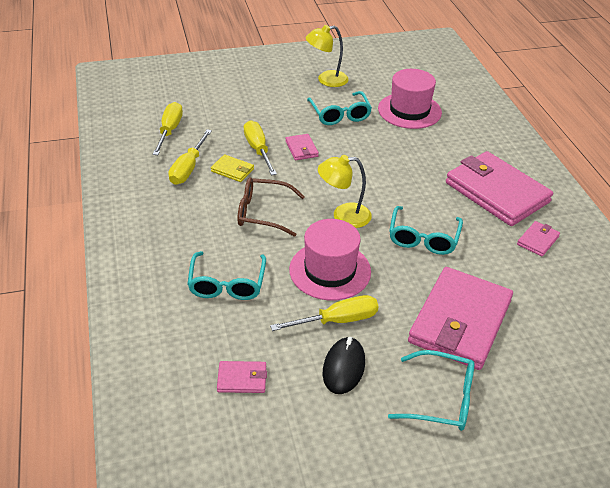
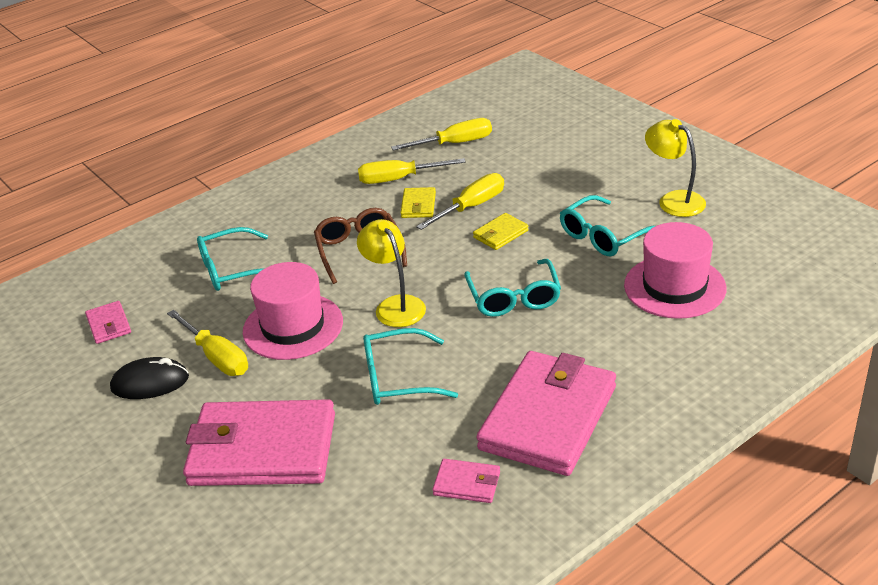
camera: 70 degrees right, 5 degrees down
pink wallet [285,134,319,160] -> yellow wallet [473,213,529,250]
turquoise glasses [388,350,474,431] -> turquoise glasses moved to [464,259,561,317]

